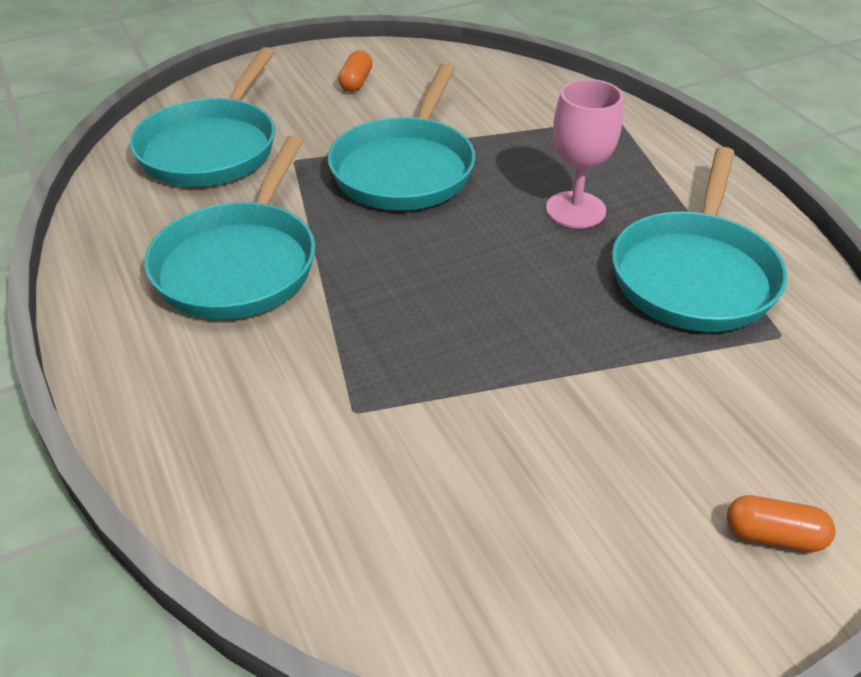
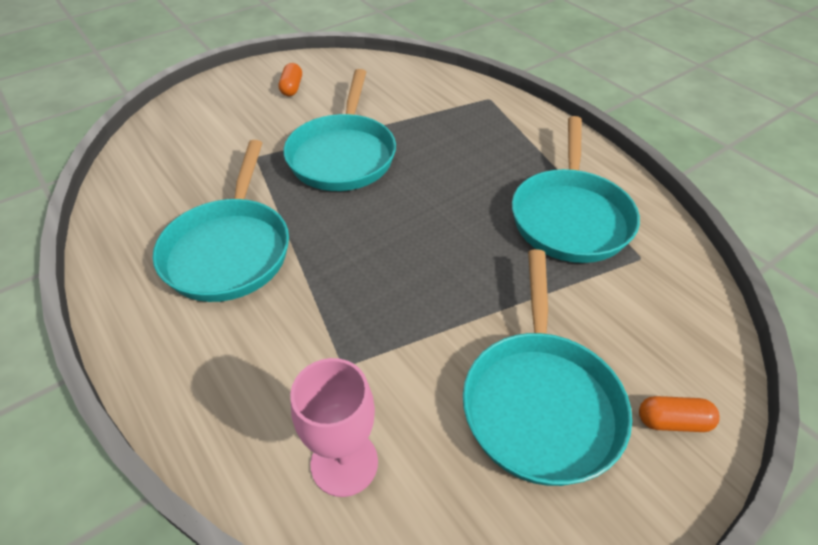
camera: 10 degrees left, 5 degrees up
turquoise pan [130,47,275,186] -> turquoise pan moved to [463,249,632,486]
pink goblet [546,79,623,228] -> pink goblet moved to [290,358,378,497]

